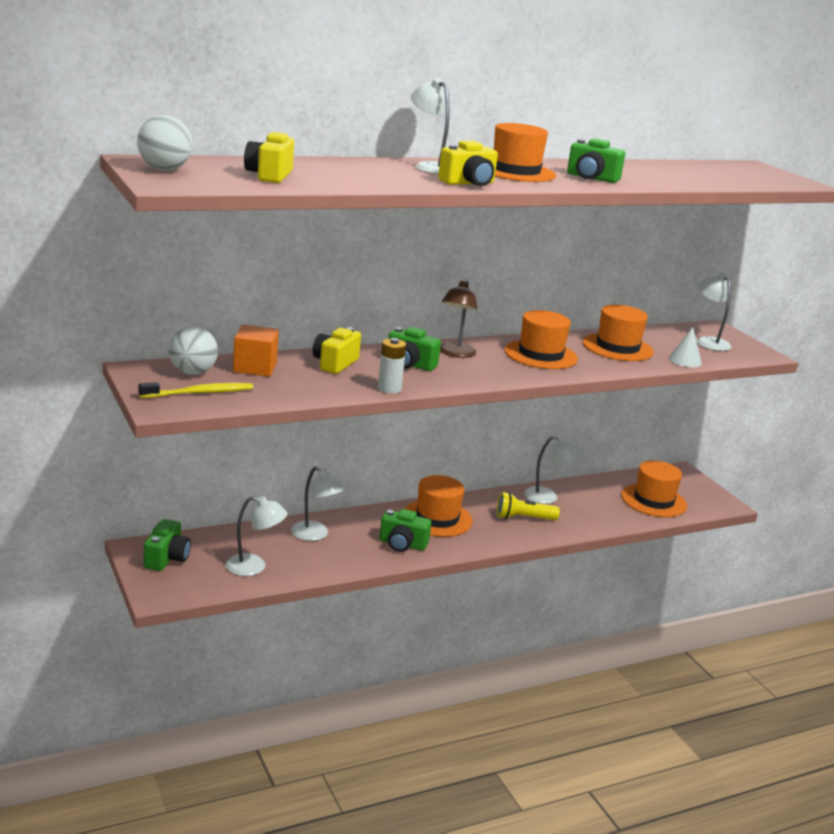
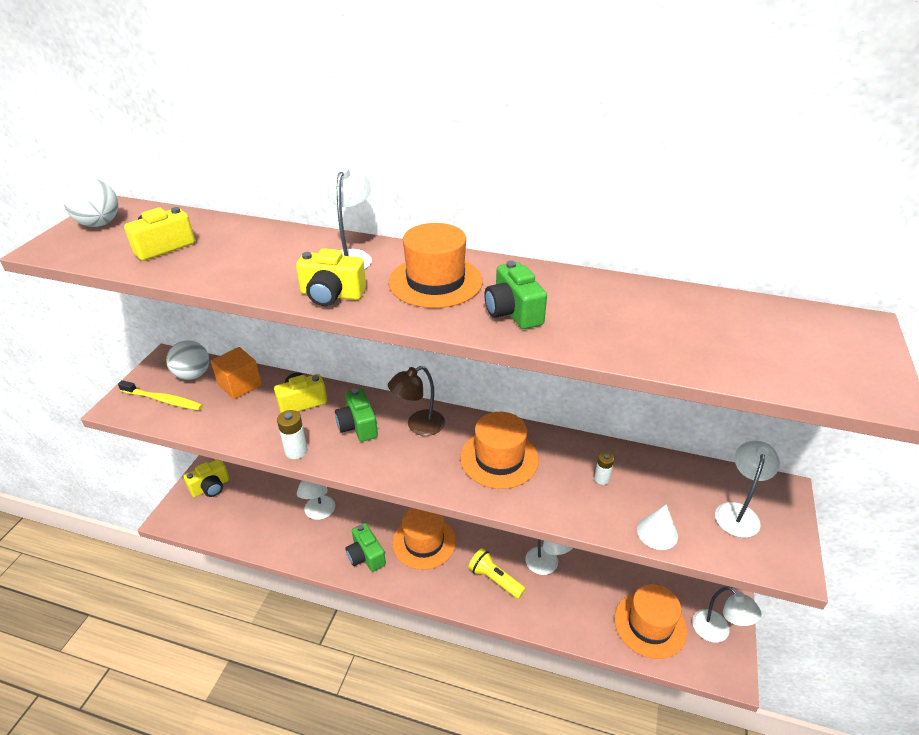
camera: 45 degrees right, 15 degrees up
green camera [144,519,191,571] -> yellow camera [184,459,229,497]
white lamp [226,496,288,576] -> white lamp moved to [692,586,761,643]
orange hat [583,305,654,361] -> white battery [594,452,614,485]

